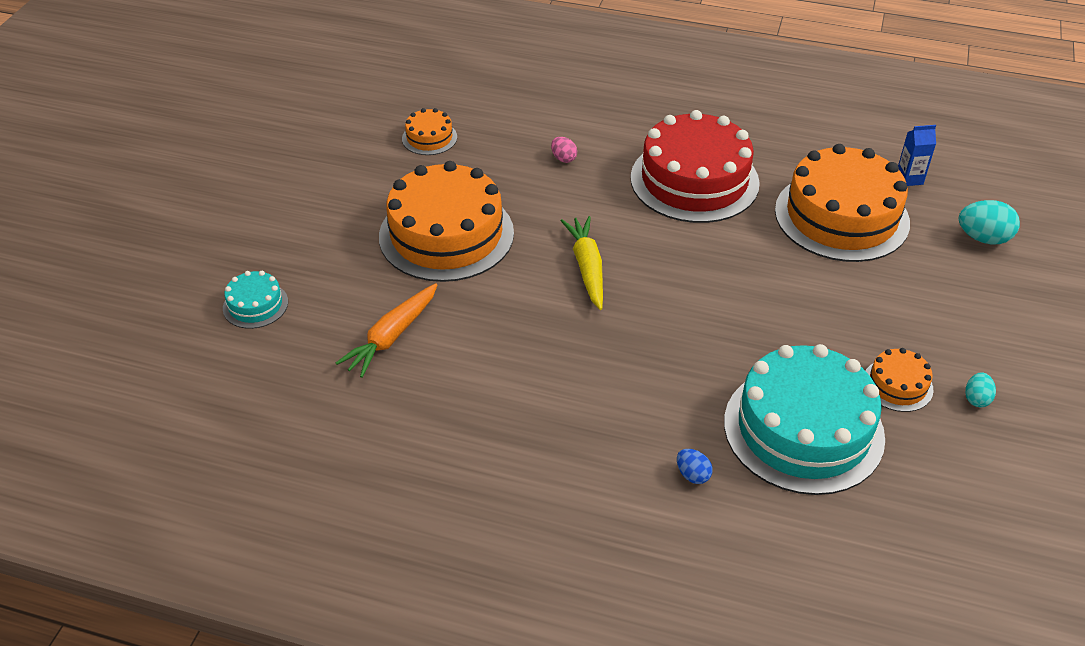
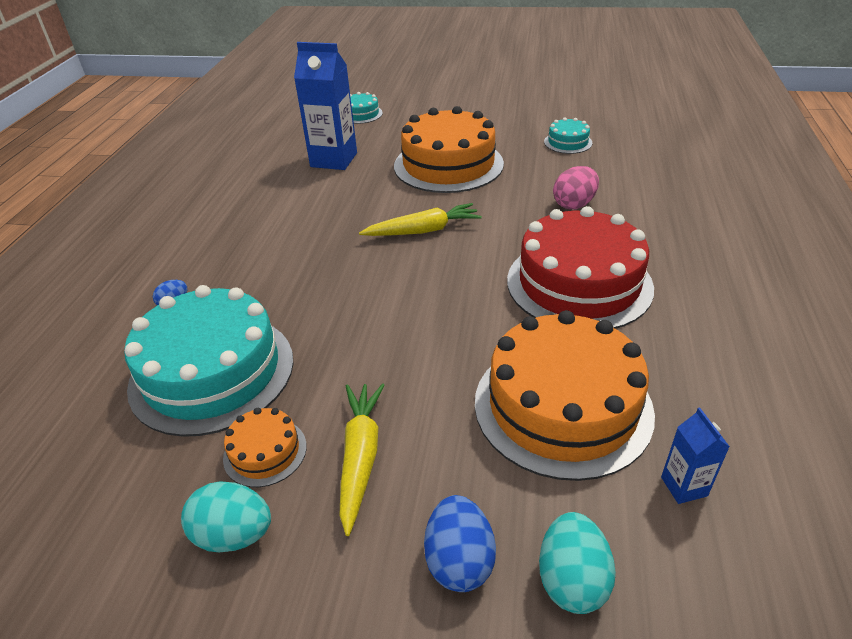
camera: 85 degrees right, 5 degrees down
orange carrot [336,283,438,378] -> blue carton [294,42,357,170]
orange cake [402,108,457,155] -> turquoise cake [544,117,592,154]
pink egg [551,137,577,163] -> pink egg [553,166,599,209], size x1.74
turquoise egg [965,372,996,407] -> turquoise egg [181,481,271,552], size x1.74
none -> yellow carrot [339,383,385,536]
none -> blue egg [424,495,496,592]

